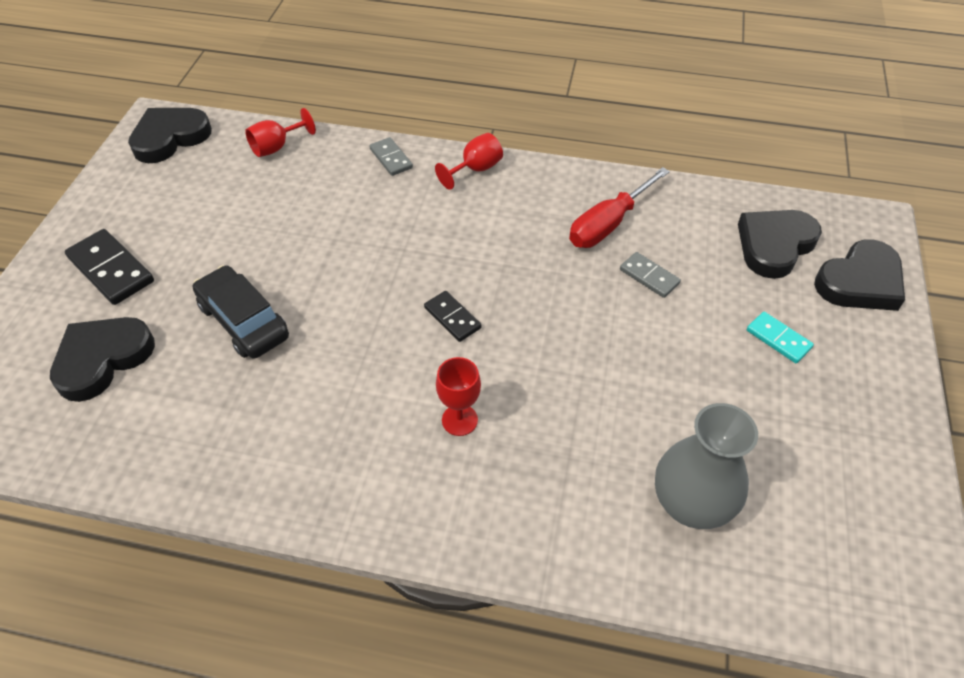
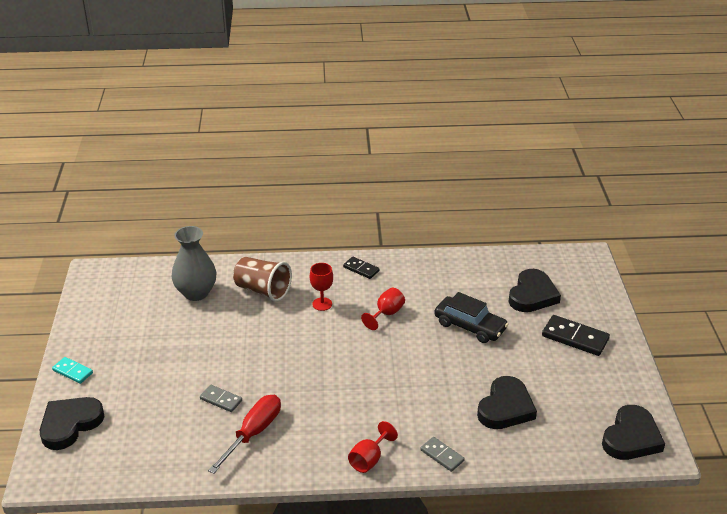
camera: 165 degrees right, 15 degrees down
red goblet [245,108,316,157] -> red goblet moved to [361,288,405,330]
black domino [424,291,481,342] -> black domino moved to [343,257,380,279]
black heart [738,210,822,279] -> black heart moved to [477,376,537,429]
turquoise domino [747,312,814,363] -> turquoise domino moved to [52,357,93,384]
none -> brown cup [233,257,292,302]

